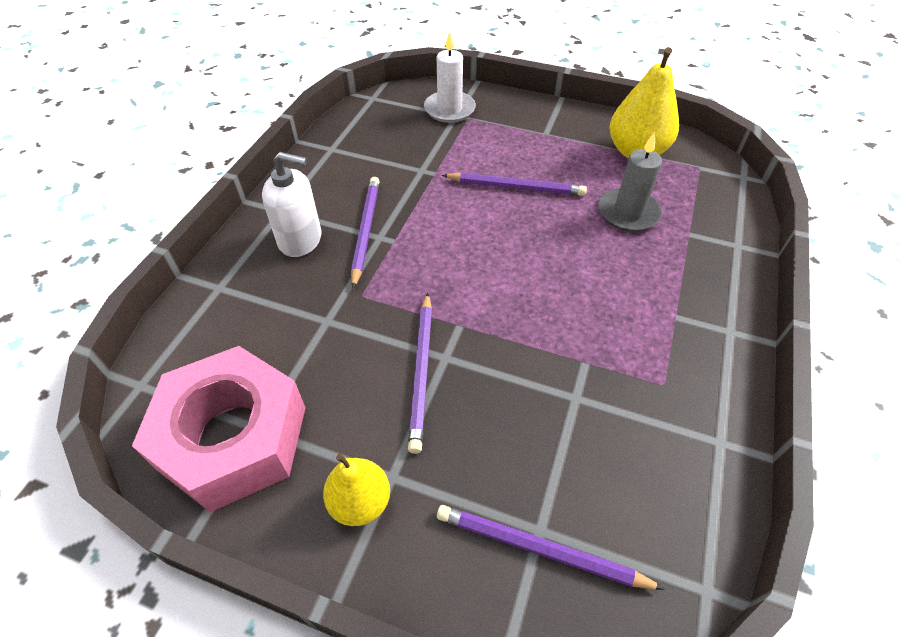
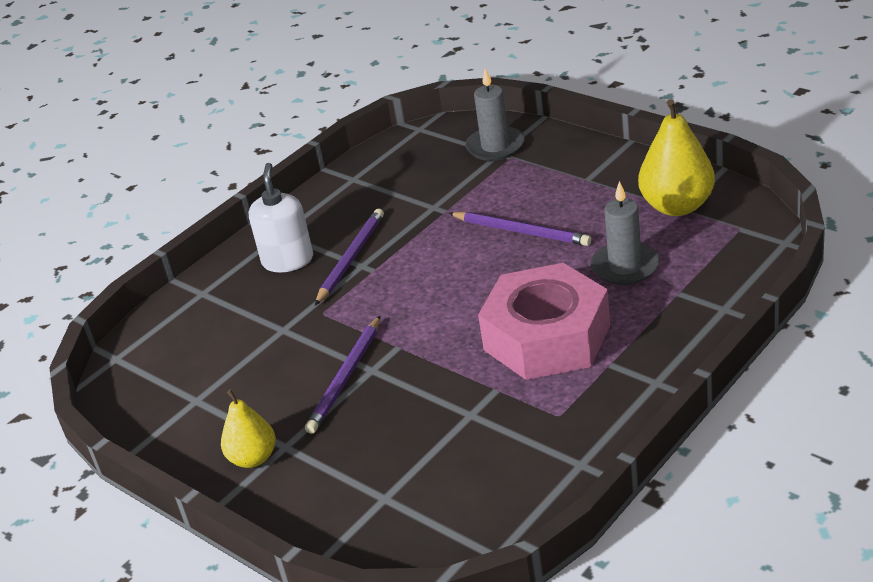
camera: 25 degrees right, 15 degrees down
pink nut [132,346,306,512] -> pink nut moved to [478,263,610,380]
white soap dispenser [262,152,321,257] -> white soap dispenser turned 120 degrees counterclockwise [249,163,313,272]
white candle [424,32,476,123] -> grey candle [465,68,524,161]
purple pencil [437,505,665,590] -> none

